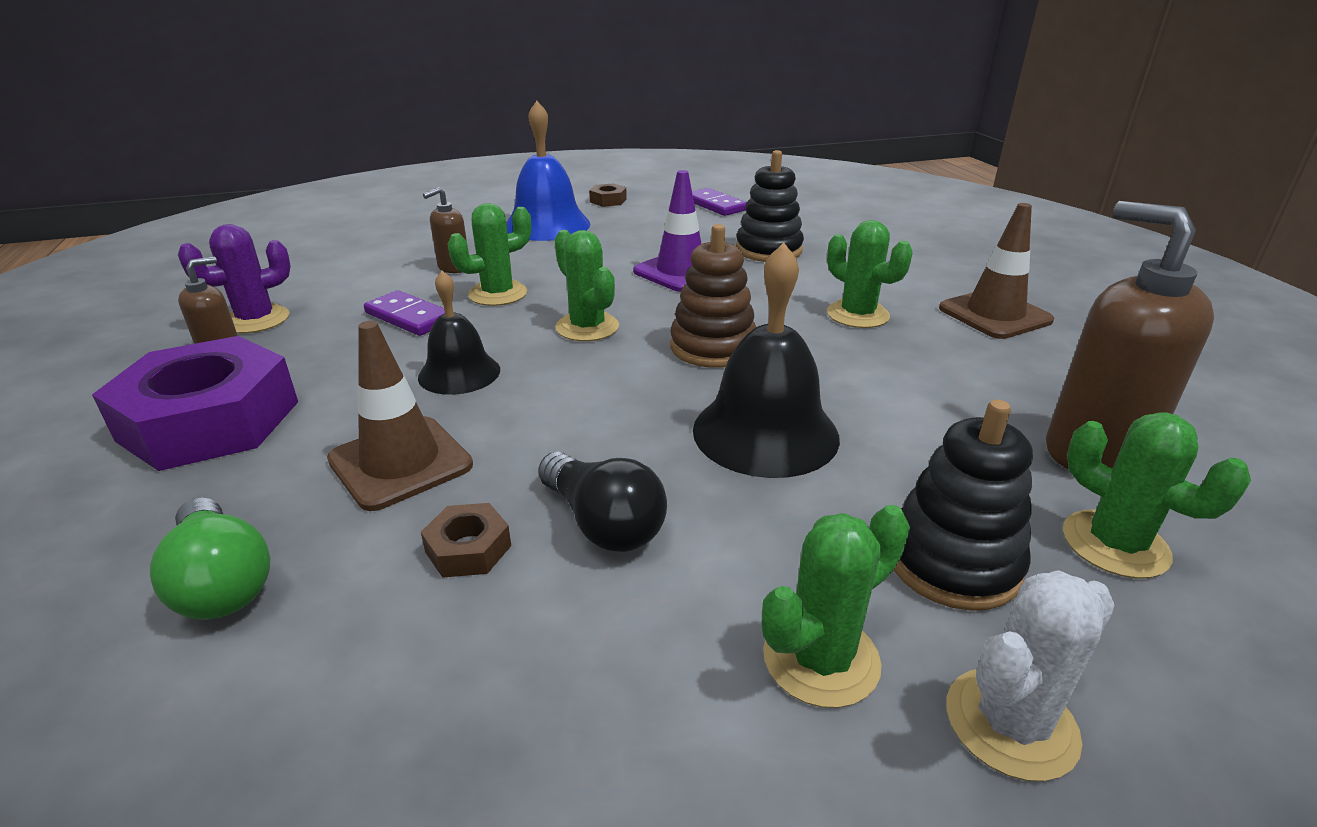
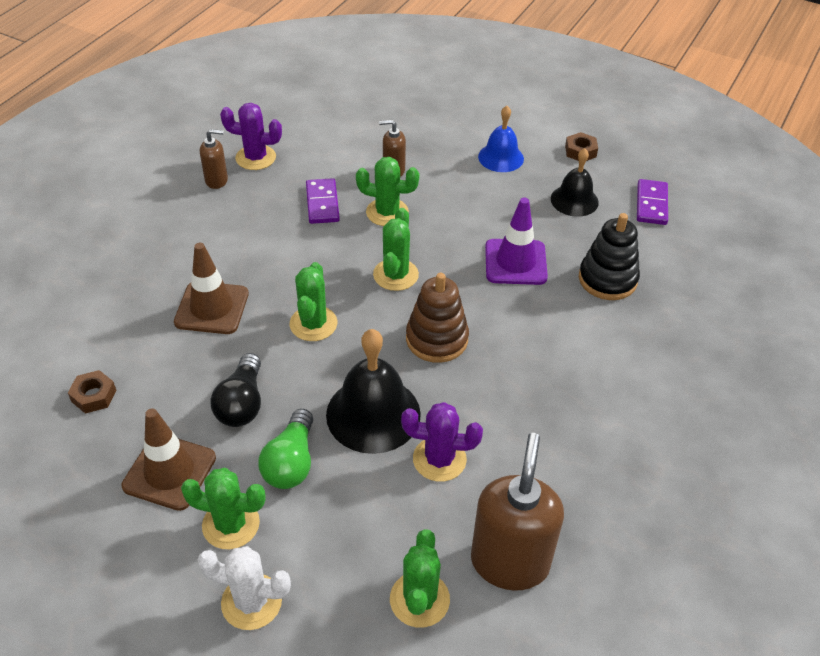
camera: 45 degrees right, 15 degrees up
purple nut [92,336,298,471] -> none
green light bulb [150,497,270,620] -> green light bulb moved to [258,409,313,489]
black bell [418,270,500,395] -> black bell moved to [551,148,599,217]
brown nut [421,503,511,578] -> brown nut moved to [68,370,116,414]
blue bell [506,101,590,241] -> blue bell [478,106,524,172], size x0.63
green cactus [827,220,913,328] -> green cactus moved to [289,262,337,341]
black stacking toy [894,400,1033,611] -> none
brown traffic cone [939,203,1054,339] -> brown traffic cone moved to [122,408,216,511]
none -> purple cactus [401,402,483,482]

